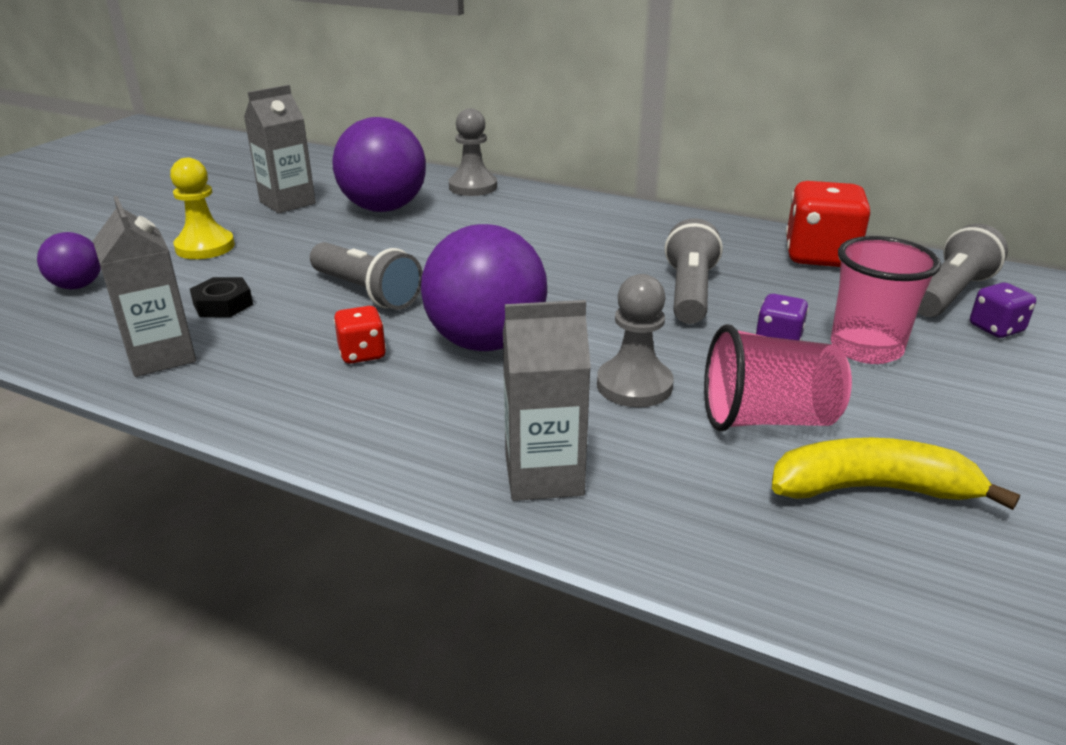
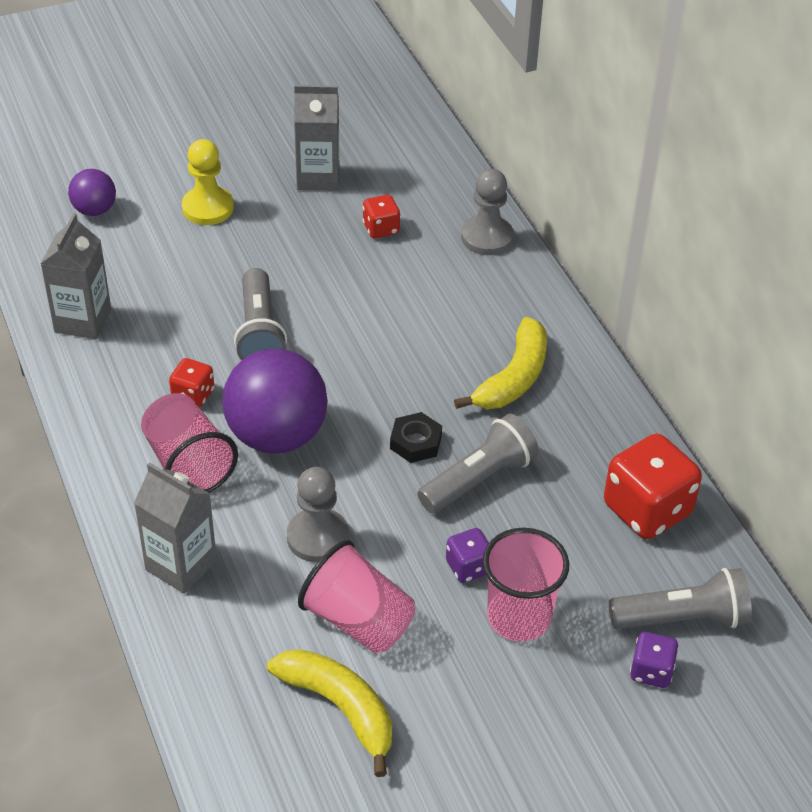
camera: 40 degrees right, 15 degrees up
black nut [190,277,253,317] -> black nut moved to [390,412,442,463]
purple ball [332,117,426,212] -> red dice [363,195,400,238]
none -> pink cup [141,393,238,493]
none -> yellow banana [454,317,547,409]

